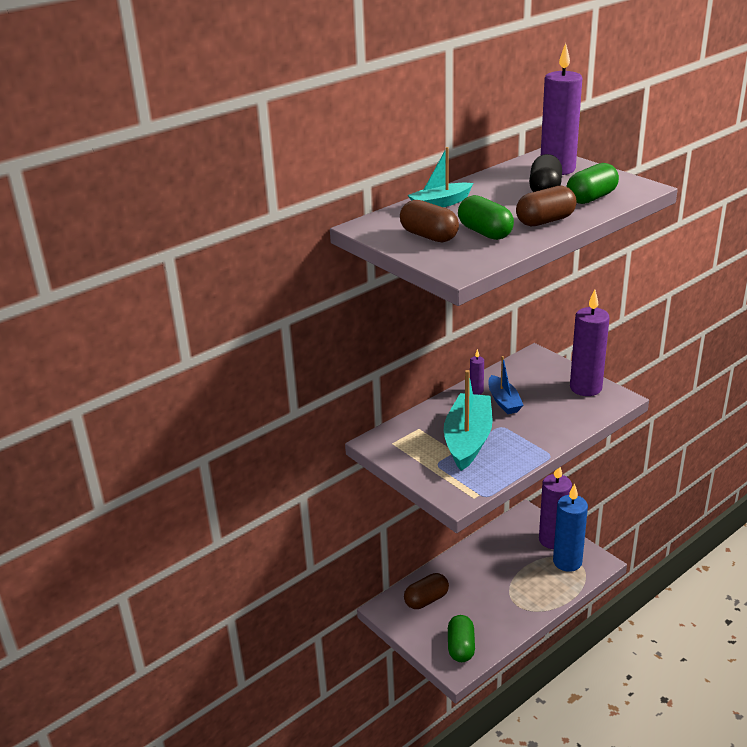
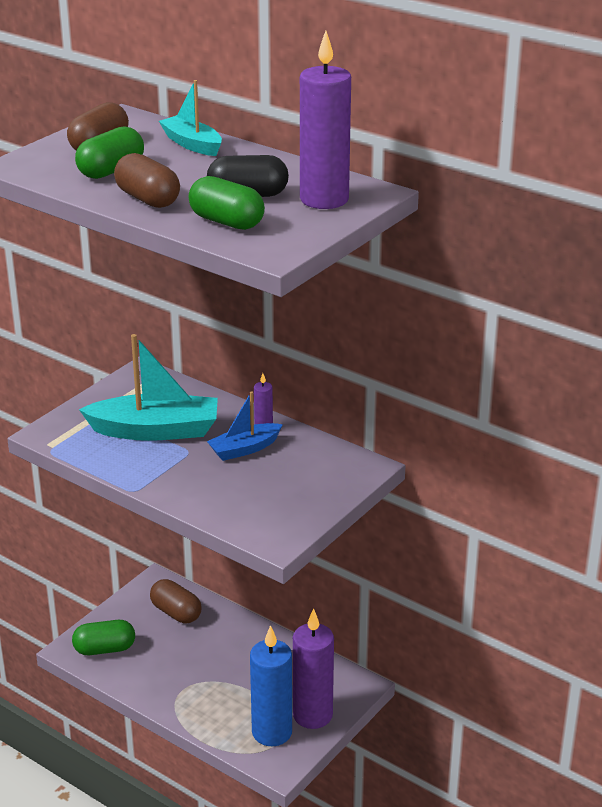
camera: 75 degrees right, 0 degrees up
purple candle [570,290,610,396] -> none

